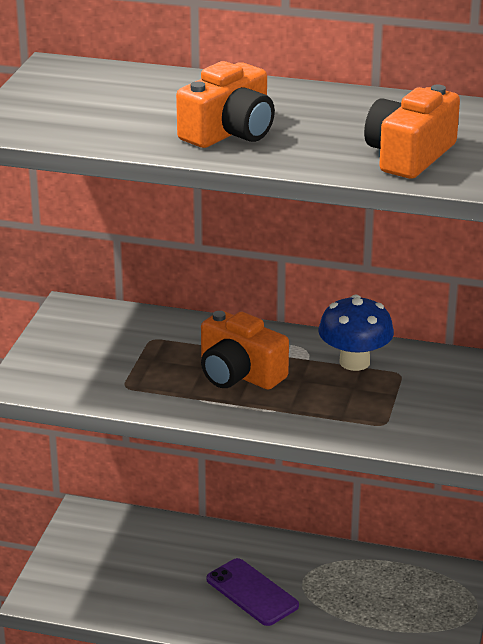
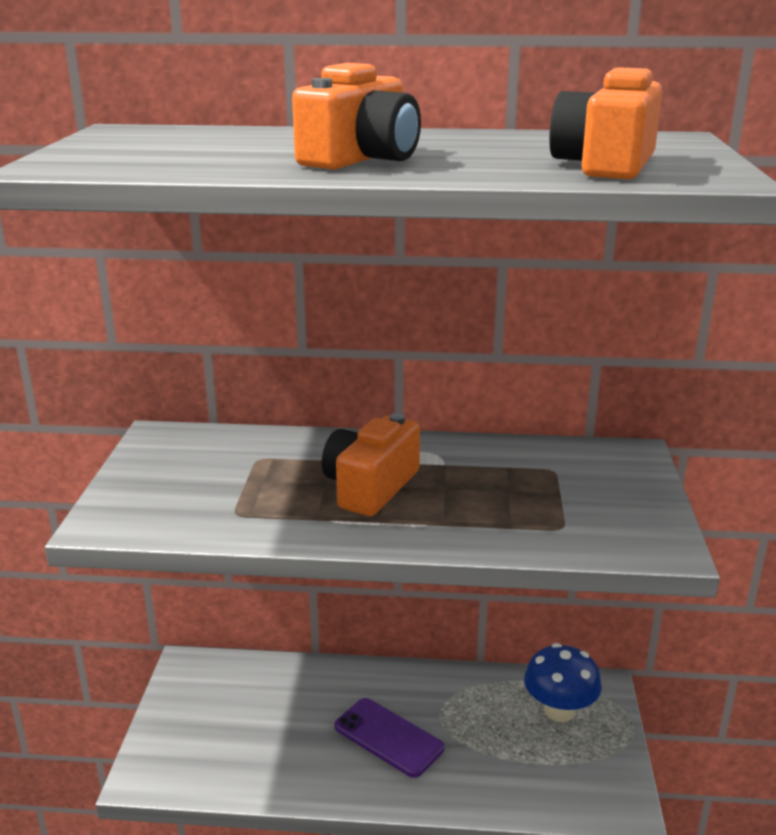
camera: 10 degrees left, 5 degrees down
orange camera [201,311,289,390] -> orange camera turned 90 degrees clockwise [322,413,420,516]
blue mushroom [318,295,394,371] -> blue mushroom moved to [524,643,602,722]

